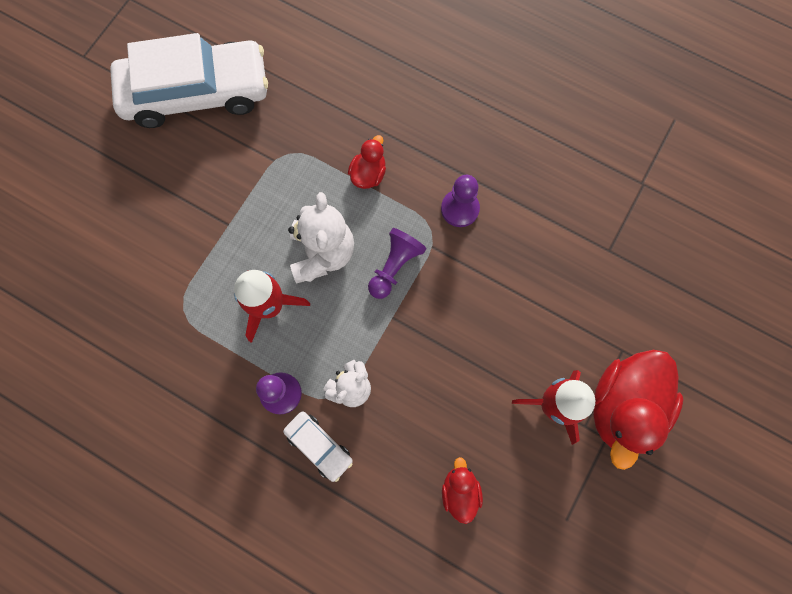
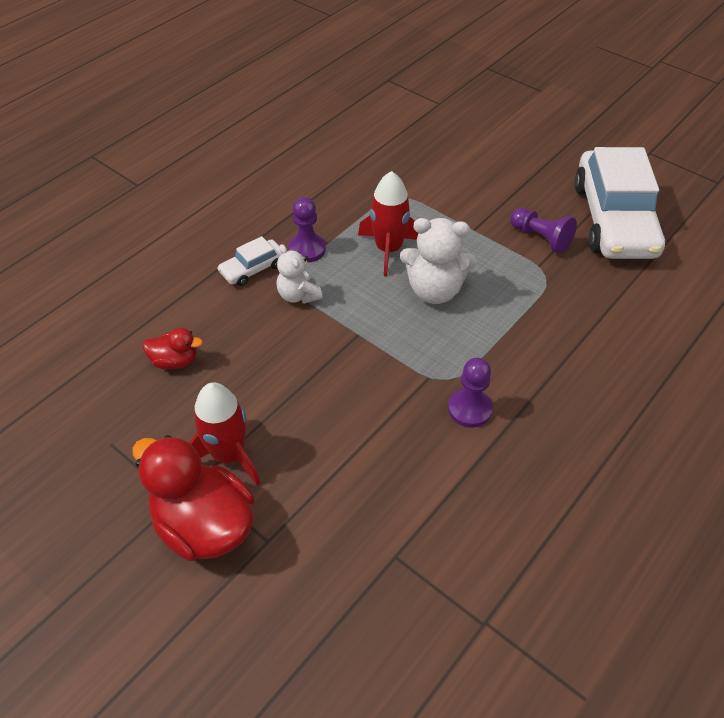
camera: 100 degrees right, 25 degrees down
red duck [348,135,386,189] -> none
purple pawn [368,228,426,299] -> purple pawn moved to [510,208,577,254]

